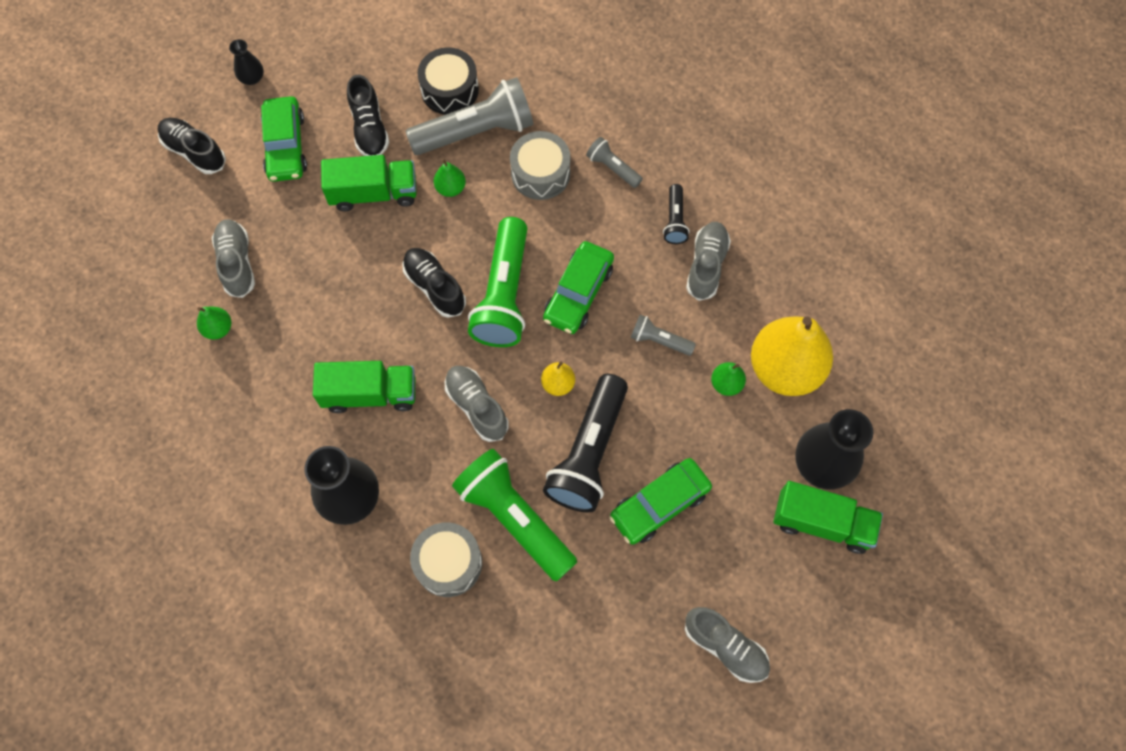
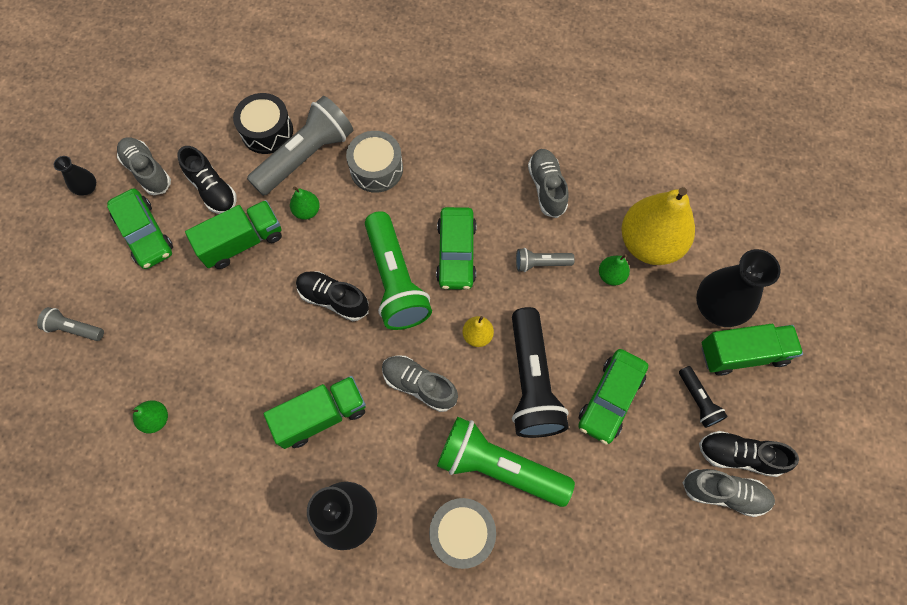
camera: 25 degrees left, 0 degrees up
black shoe [158,118,226,174] -> black shoe moved to [699,431,799,477]
grey shoe [212,219,255,298] -> grey shoe moved to [117,137,171,195]
grey flashlight [586,137,643,188] -> grey flashlight moved to [37,307,104,341]
black flashlight [663,184,690,244] -> black flashlight moved to [679,366,728,428]

